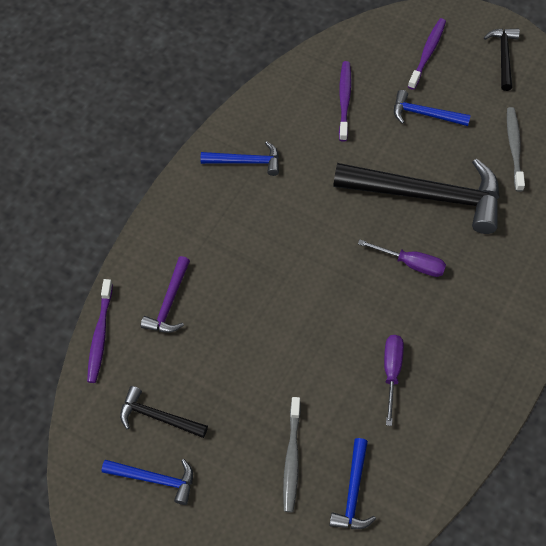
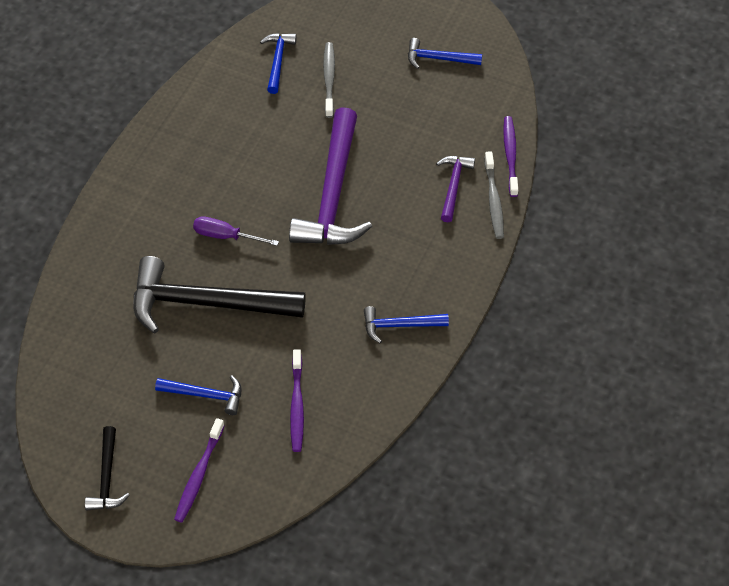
camera: 175 degrees right, 5 degrees down
black hammer [120,386,208,438] -> none
purple screwdriver [384,335,404,426] -> none
grey toothbrush [507,107,525,192] -> grey toothbrush moved to [484,151,504,239]
none -> purple hammer [289,107,372,245]

